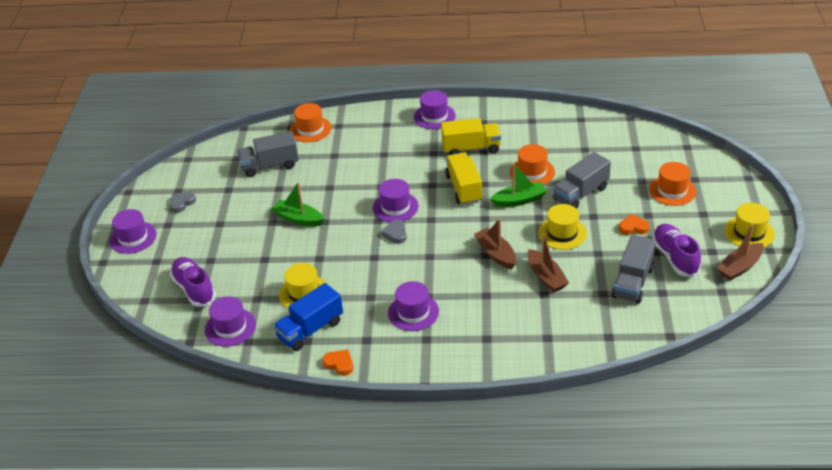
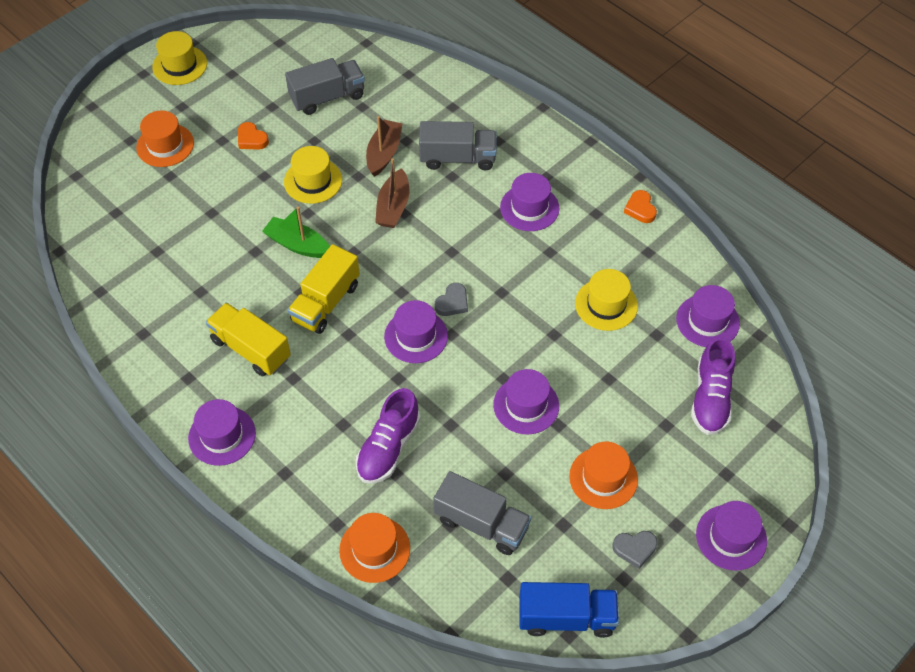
camera: 140 degrees left, 15 degrees up
green boat [272,182,324,226] -> purple hat [493,369,559,434]
blue truck [273,283,343,351] -> blue truck moved to [519,582,619,638]
orange hat [510,144,555,185] -> orange hat moved to [569,441,638,509]
grey truck [553,152,611,209] -> grey truck moved to [419,121,497,171]
purple shoe [653,224,701,277] -> purple shoe moved to [356,388,420,484]
brown boat [717,224,764,281] -> none

